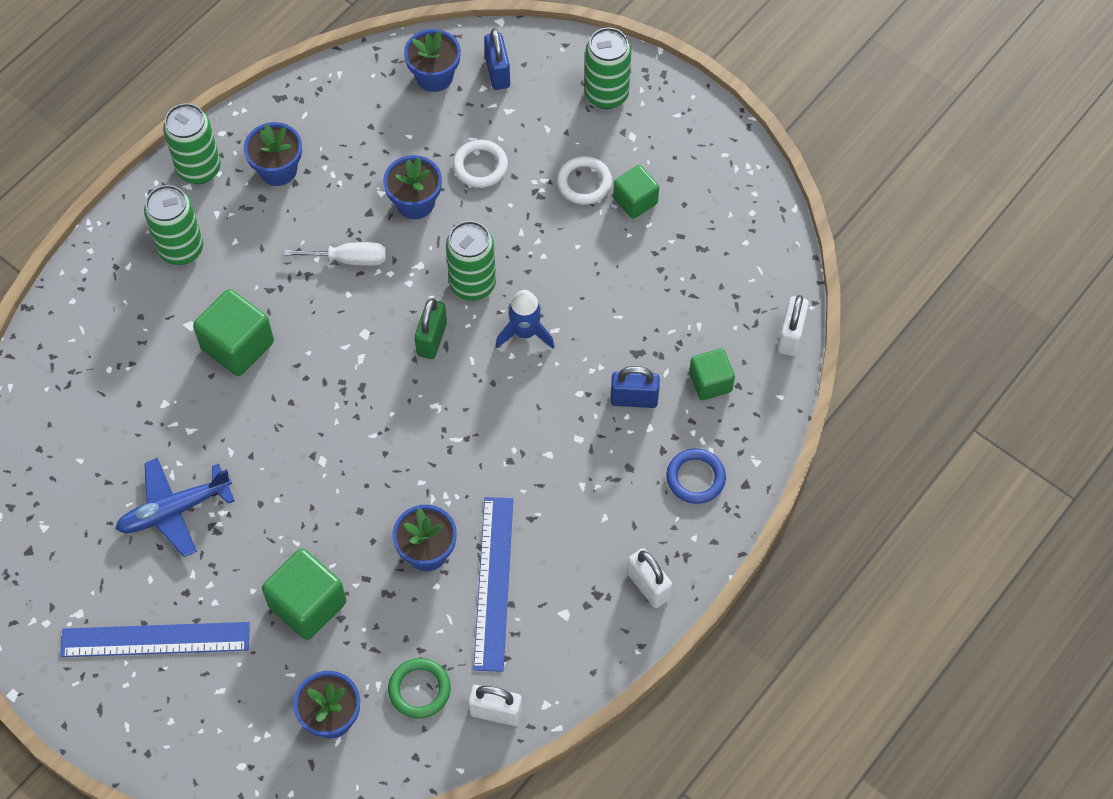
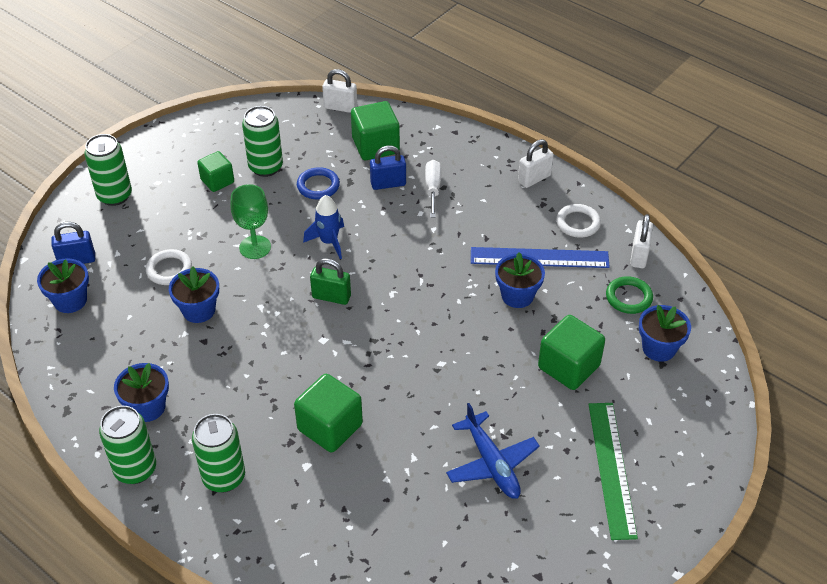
camera: 90 degrees left, 15 degrees down
blue ruler [60,622,250,657] -> green ruler [588,403,638,540]
white screwdriver [284,242,386,266] -> white screwdriver moved to [425,160,441,218]
green can [446,221,496,301] -> green can moved to [242,106,283,177]
white ring [557,156,612,205] -> white ring moved to [556,204,601,238]
blue padlock [610,366,660,408] -> blue padlock turned 75 degrees clockwise [370,145,406,190]
blue ring [666,448,726,504] -> blue ring moved to [297,167,340,199]
green cube [689,349,735,400] -> green cube [351,101,400,160], size x1.57
none -> green goblet [230,184,271,259]

